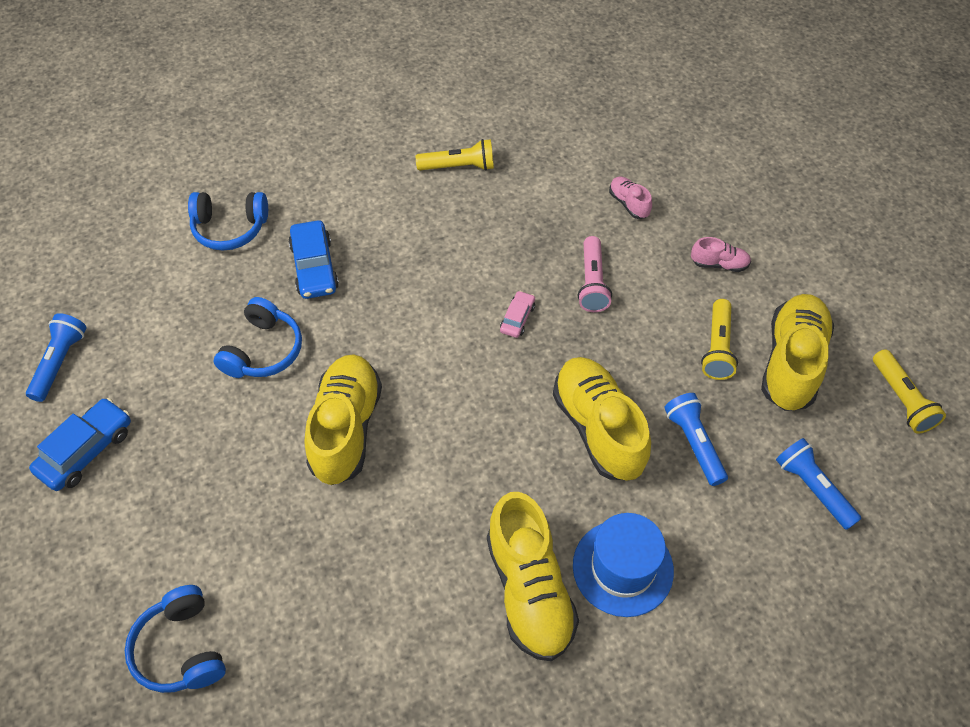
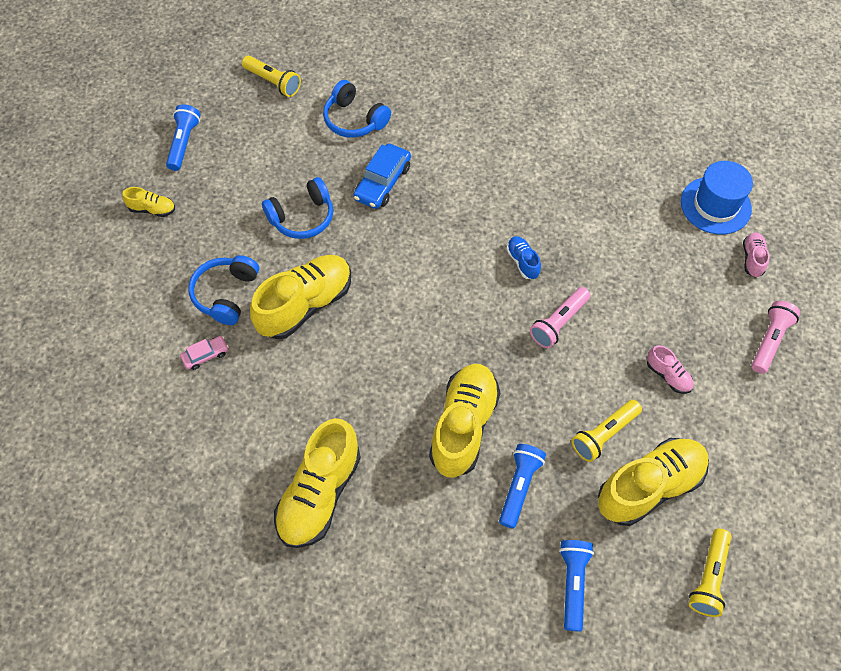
camera: 40 degrees right, 5 degrees up
blue flashlight [26,313,86,402] -> blue flashlight turned 45 degrees counterclockwise [166,104,200,171]
blue car [29,398,131,491] -> yellow shoe [122,187,175,217]
blue headphones [125,585,226,693] -> blue headphones moved to [189,255,259,325]
yellow flashlight [416,139,494,171] -> yellow flashlight moved to [242,56,301,97]
pink car [500,291,535,338] -> pink car moved to [180,336,229,370]
blue hat [573,513,674,617] -> blue hat moved to [681,161,753,235]
pink shoe [609,177,652,219] -> pink shoe moved to [743,233,770,277]
none -> blue shoe [506,236,541,279]
none -> pink flashlight [751,301,800,374]

